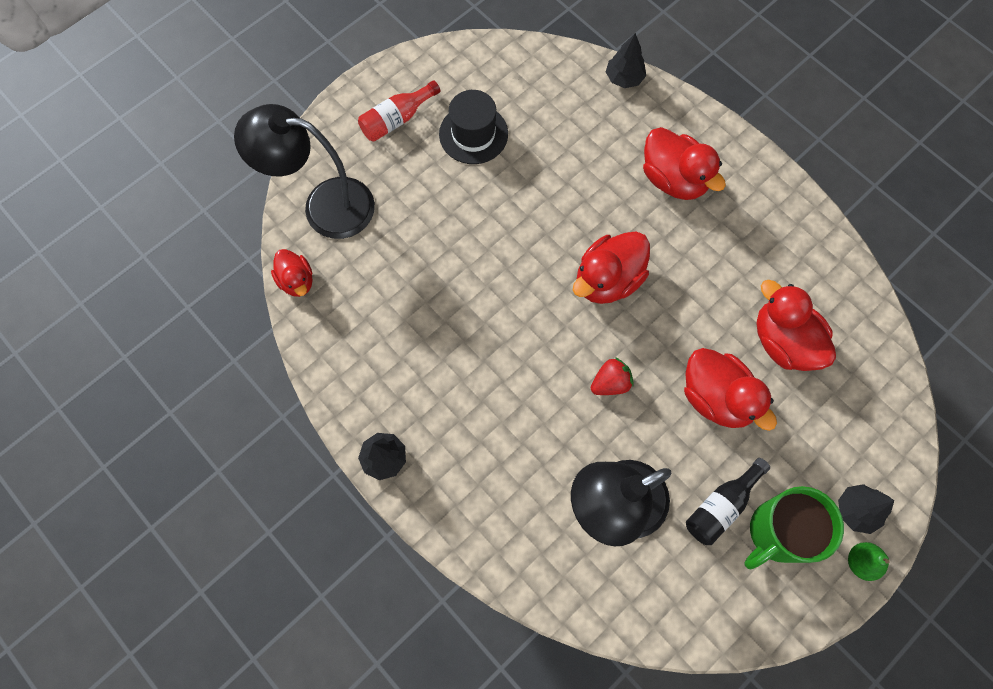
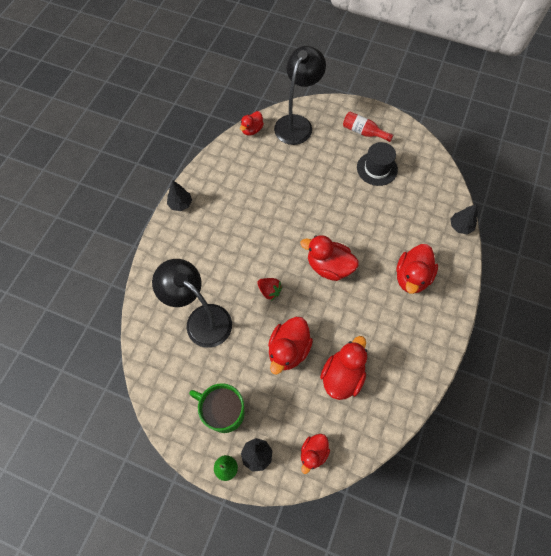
camera: 65 degrees right, 5 degrees down
black lamp [234,104,375,239] -> black lamp turned 45 degrees clockwise [274,46,326,145]
black bottle [686,458,770,545] -> none
none -> red duck [301,434,330,474]

